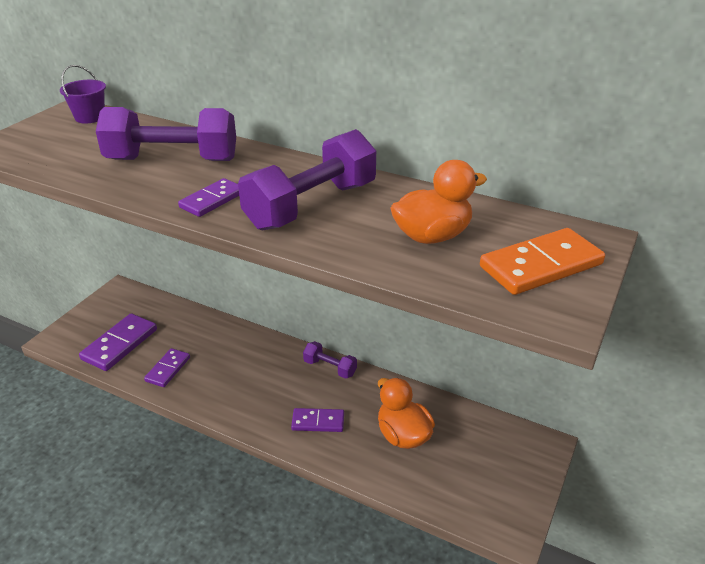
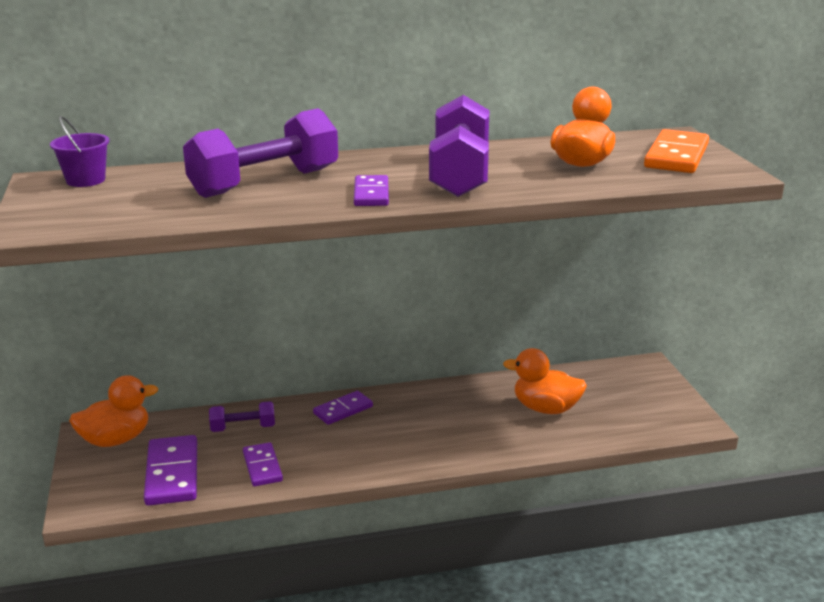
camera: 40 degrees left, 10 degrees down
purple domino [291,408,344,432] -> purple domino moved to [313,391,373,425]
purple dumbbell [303,341,357,379] -> purple dumbbell moved to [209,401,275,432]
none -> orange duck [69,375,158,447]

